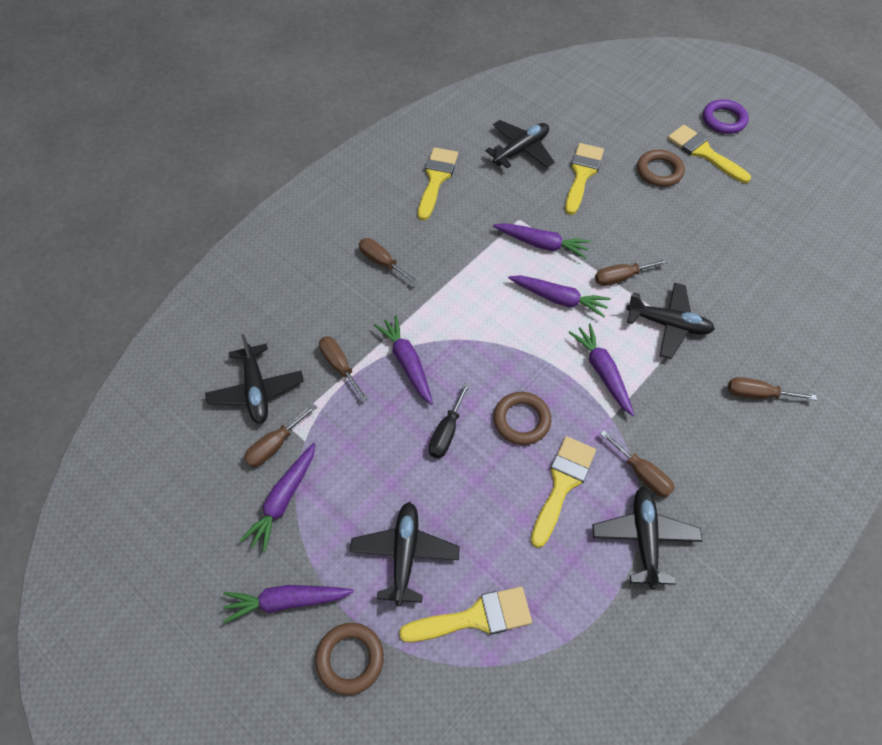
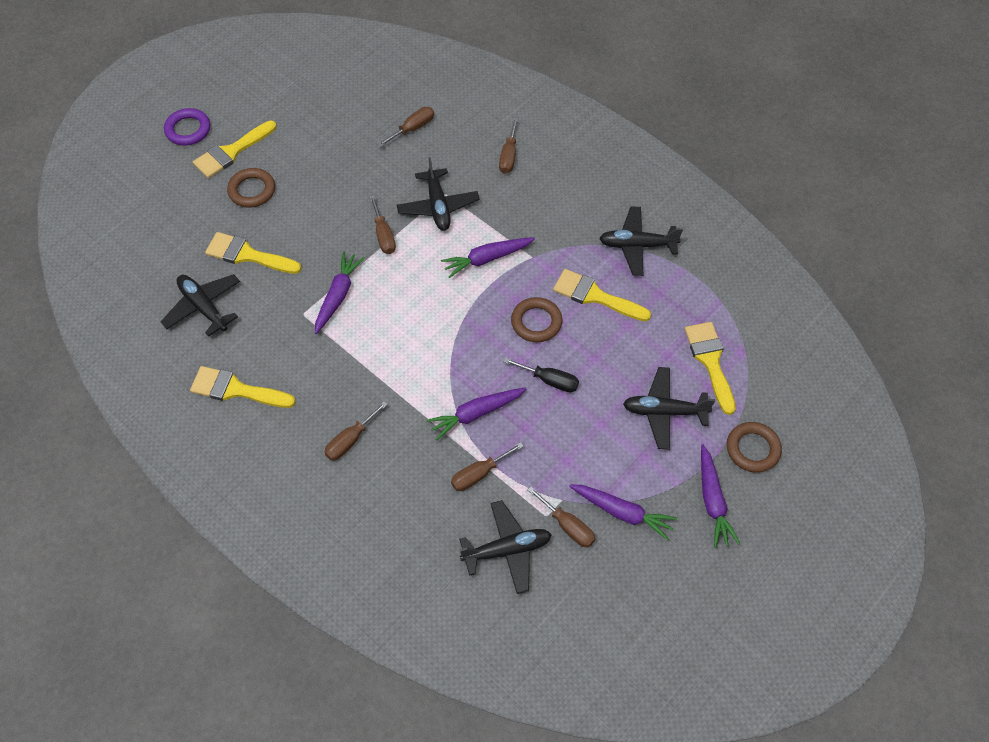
camera: 90 degrees left, 0 degrees up
purple carrot [508,275,611,317] -> none
brown screwdriver [600,430,675,498] -> brown screwdriver moved to [377,107,434,147]
black plane [626,283,715,359] -> black plane turned 150 degrees clockwise [397,157,479,231]

